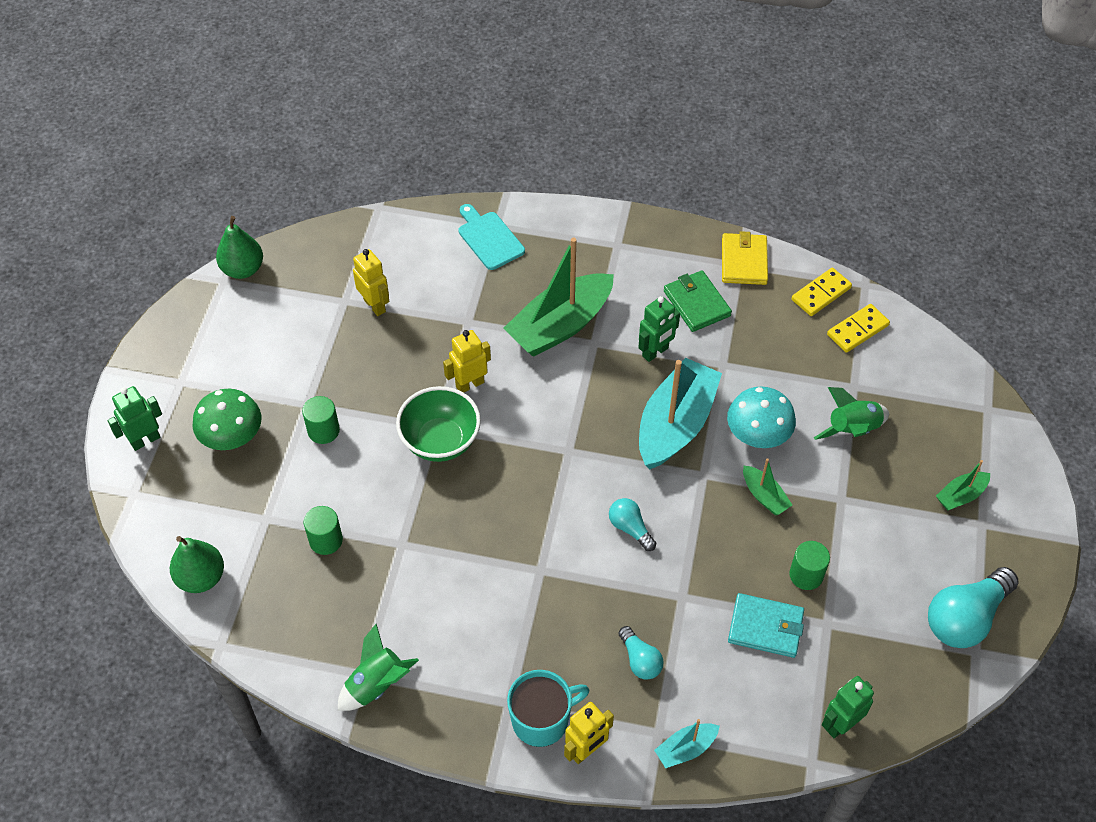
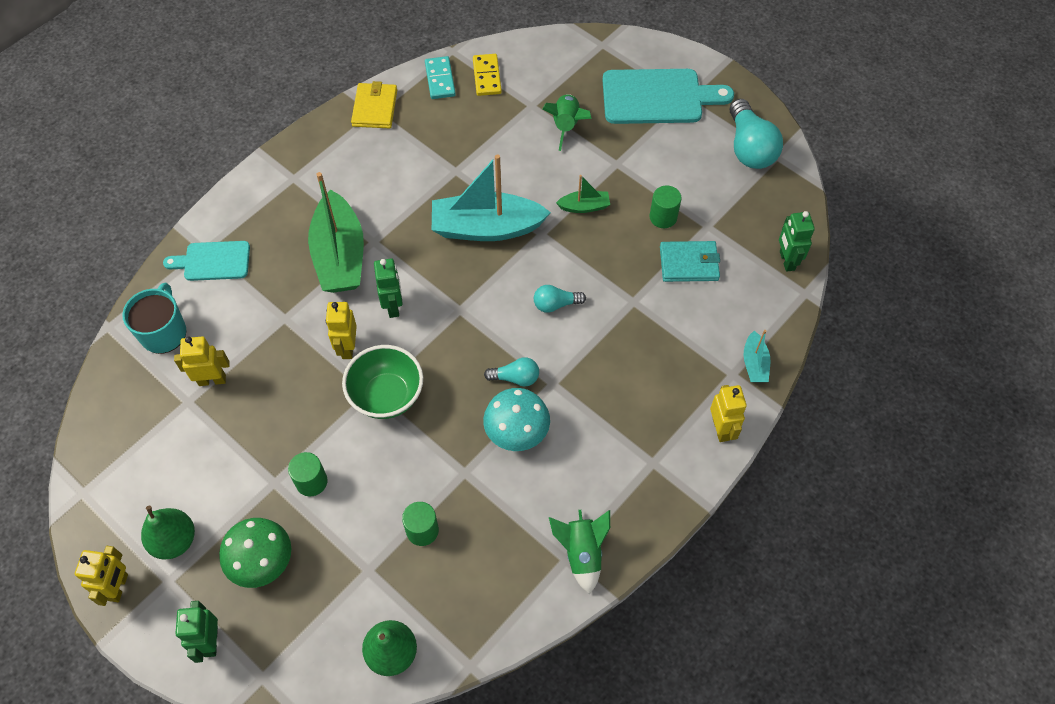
camera: 60 degrees left, 5 degrees up
green pear [216,216,263,279] -> green pear moved to [141,505,195,560]
turquoise mug [507,670,589,747] -> turquoise mug moved to [122,283,186,354]
turquoise light bulb [619,626,664,680] -> turquoise light bulb moved to [484,357,539,387]
green robot [638,296,680,362] -> green robot moved to [374,259,403,318]
turquoise boat [639,358,722,470] -> turquoise boat turned 60 degrees counterclockwise [432,154,551,241]
green wallet [664,270,732,332] -> none
yellow wallet [722,231,768,285] -> yellow wallet turned 60 degrees clockwise [351,81,397,128]
turquoise mushroom [727,387,796,448] -> turquoise mushroom moved to [483,388,550,451]
turquoise wallet [728,593,804,658] -> turquoise wallet turned 45 degrees clockwise [660,241,720,282]
yellow domino [792,268,852,316] -> turquoise domino [425,56,456,99]
green boat [936,460,990,510] -> turquoise cutting board [602,69,734,124]
none -> yellow robot [75,546,128,606]

